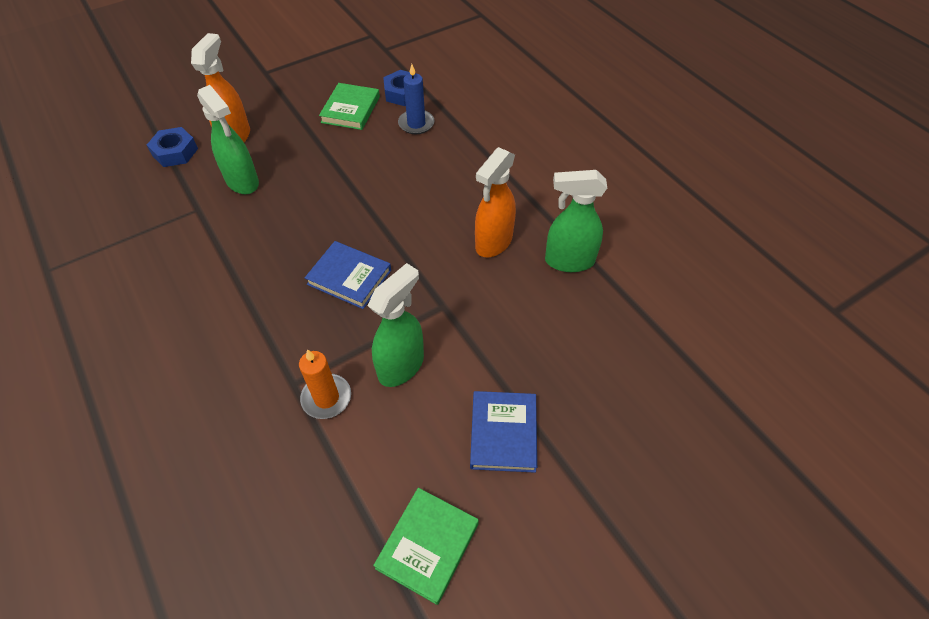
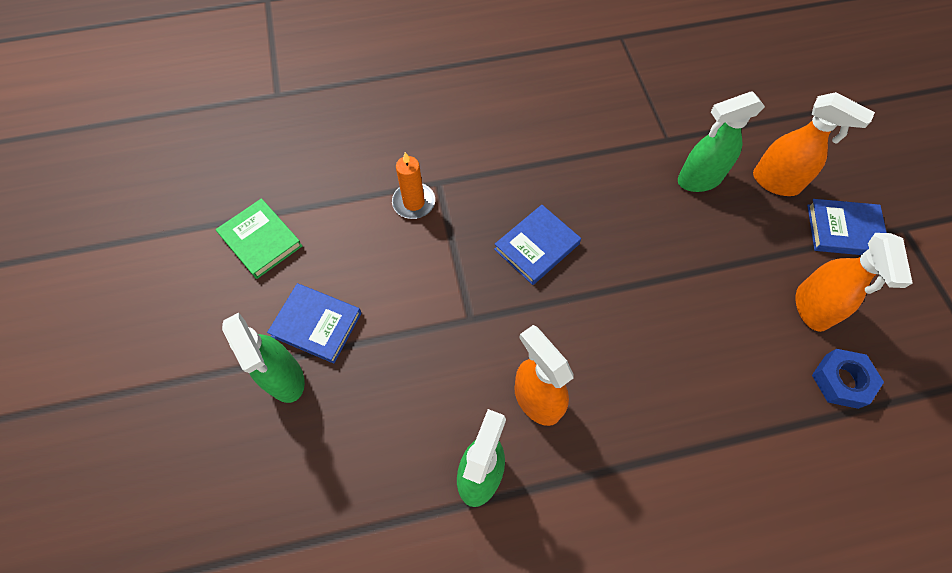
camera: 110 degrees right, 10 degrees up
blue nut [147,127,198,167] -> none
green book [319,83,380,130] -> orange spray bottle [795,233,913,332]
green spray bottle [368,263,424,387] -> green spray bottle moved to [222,312,305,403]
blue candle [398,64,435,134] -> none
none -> blue book [807,199,887,255]

